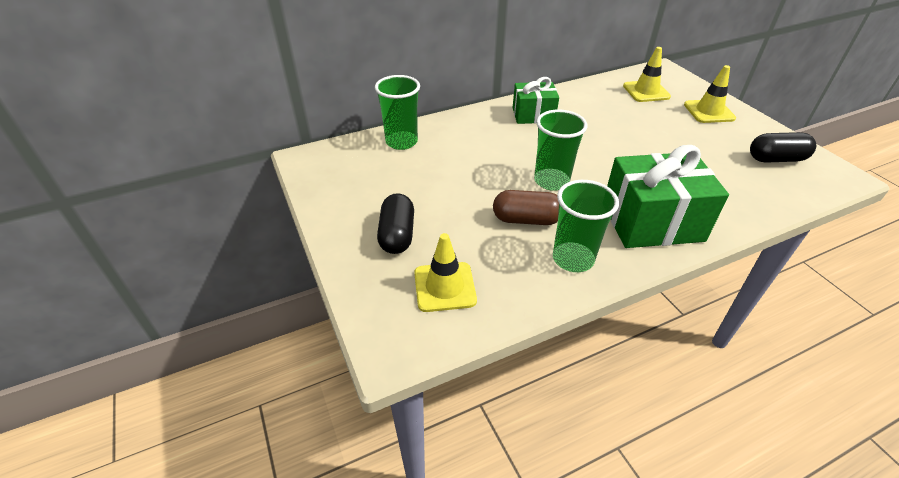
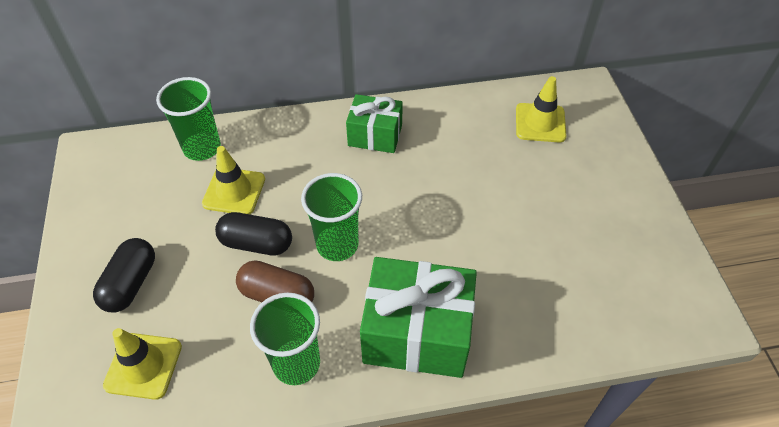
camera: 15 degrees right, 10 degrees up
yellow traffic cone [684,65,736,123] -> yellow traffic cone moved to [202,146,265,214]
black capsule [750,132,816,163] -> black capsule moved to [215,212,292,256]

